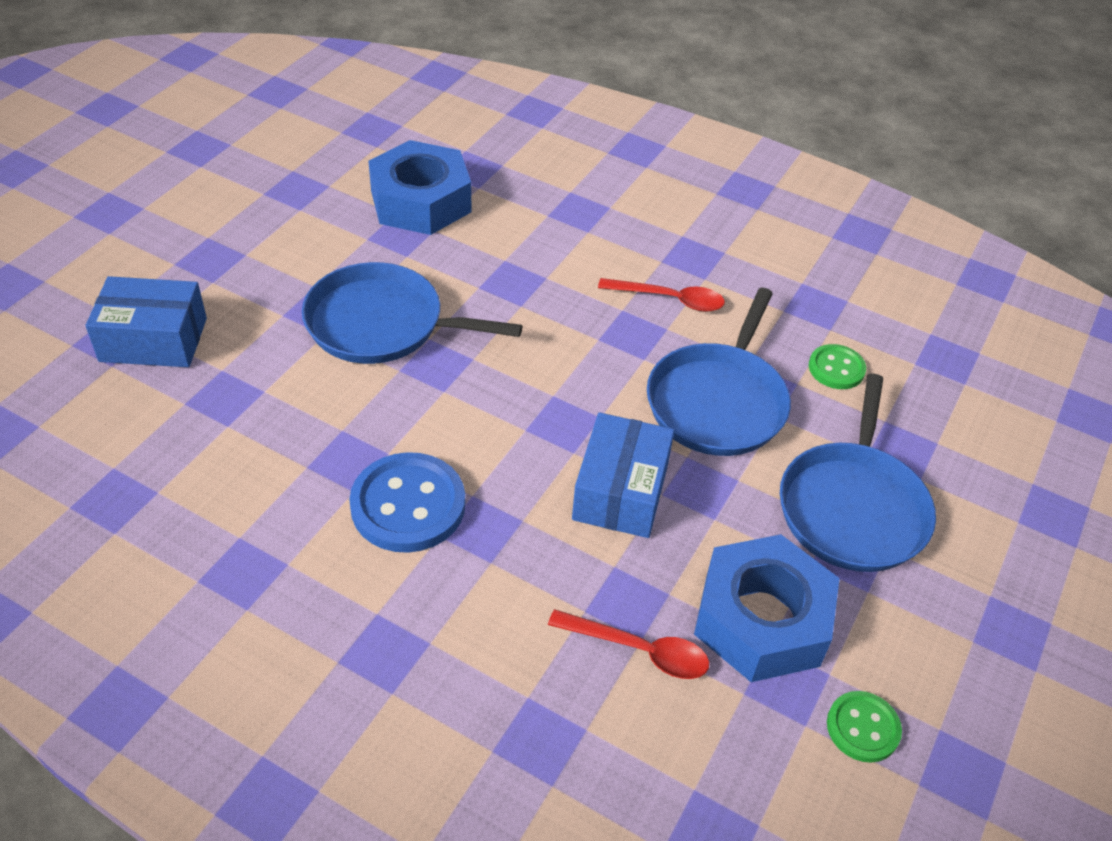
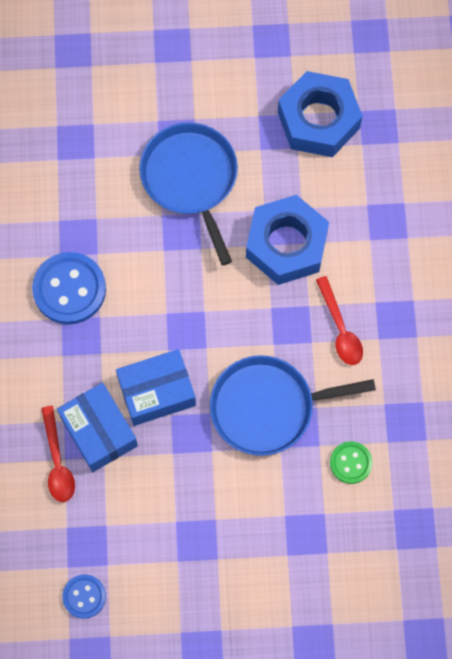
camera: 60 degrees right, 25 degrees up
blue box [86,276,207,367] -> blue box moved to [57,383,138,472]
blue nut [694,534,840,682] -> blue nut moved to [246,195,329,285]
blue pan [780,374,936,572] -> none
green button [827,691,902,763] -> blue button [62,574,106,619]

